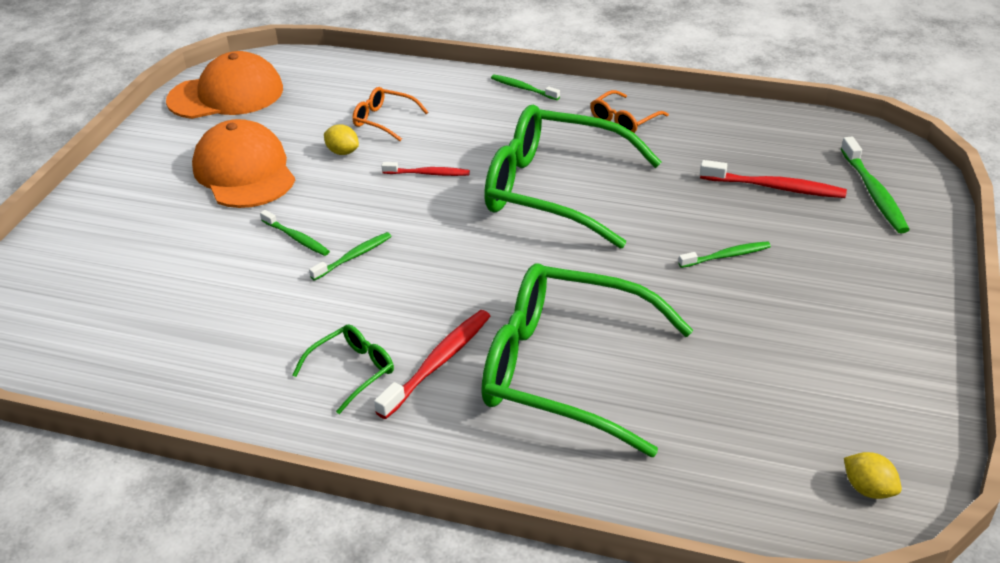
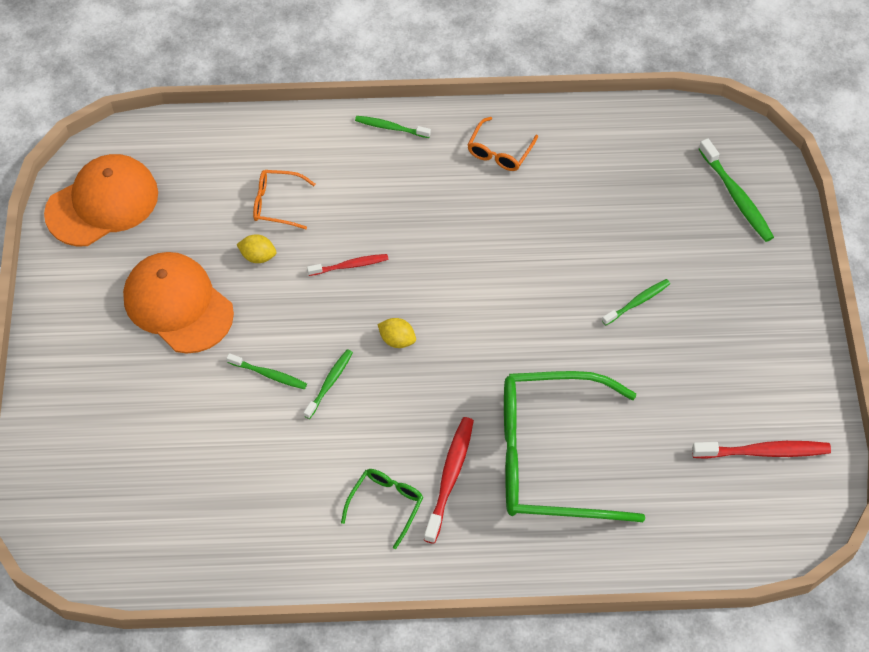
camera: 20 degrees left, 20 degrees up
green glasses [484,105,662,249] -> none
red toothbrush [700,160,847,198] -> red toothbrush moved to [692,441,831,459]
yellow lemon [844,452,902,499] -> yellow lemon moved to [377,318,416,348]

